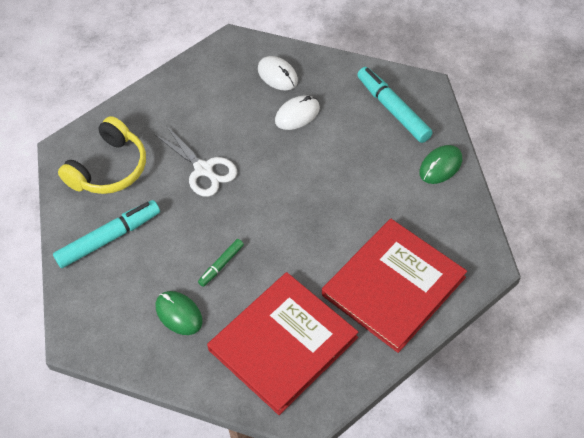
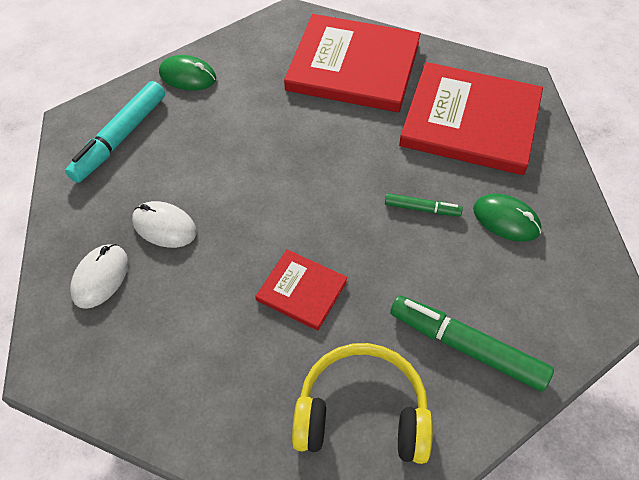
camera: 120 degrees left, 0 degrees up
turquoise marker [53,200,160,268] -> green marker [390,296,554,391]
white scissors [154,125,237,197] -> red book [255,249,348,330]
green mouse [156,291,203,335] -> green mouse turned 75 degrees counterclockwise [473,193,541,242]

